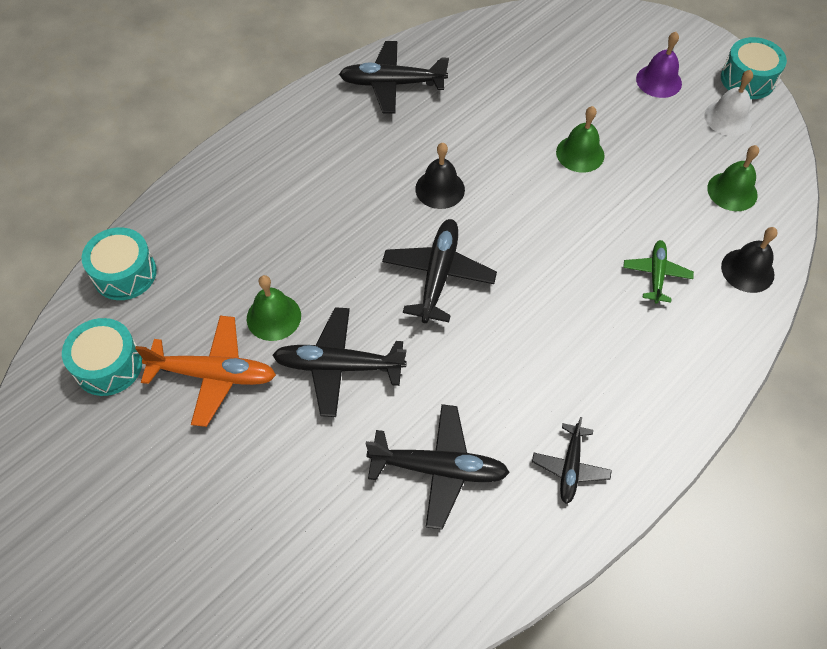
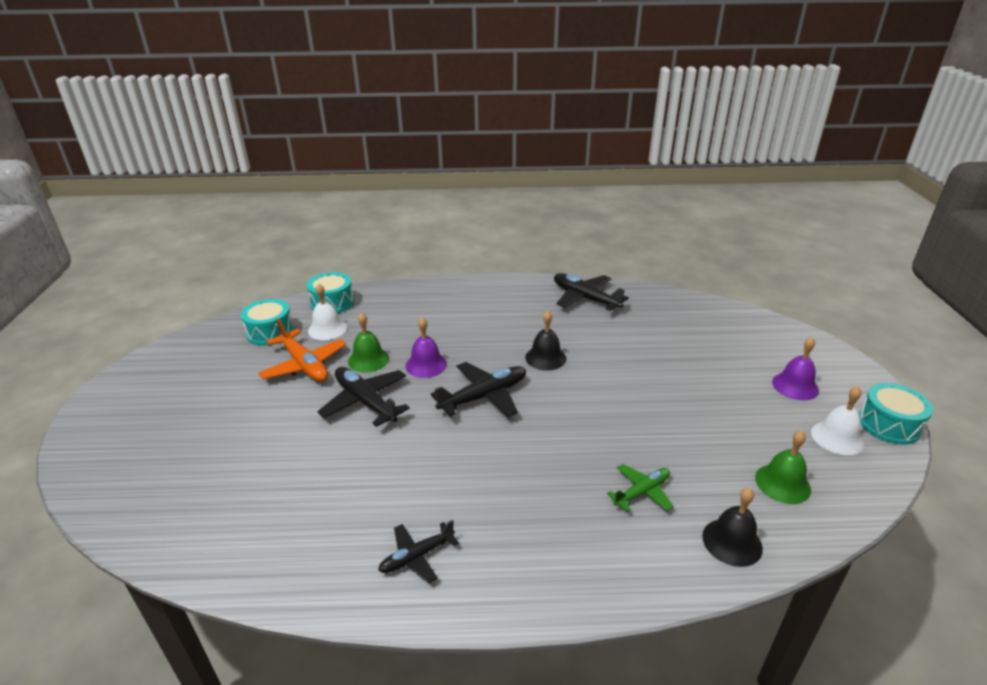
camera: 45 degrees right, 25 degrees down
black plane [366,404,510,529] -> none
green bell [556,106,604,173] -> none
none -> white bell [308,284,347,340]
none -> purple bell [405,317,447,378]

